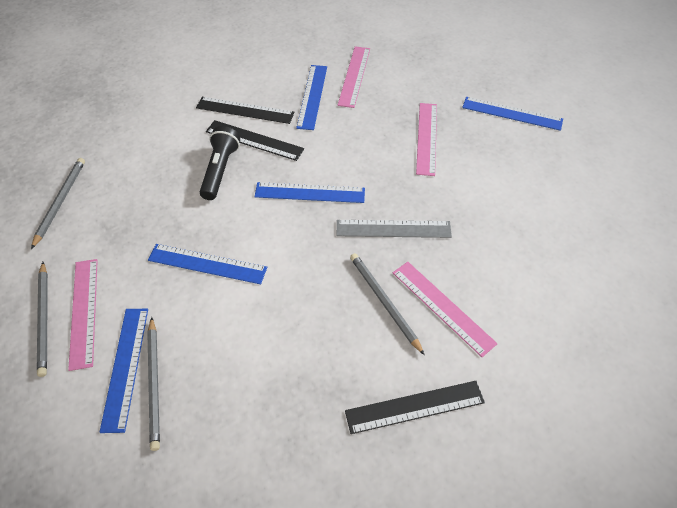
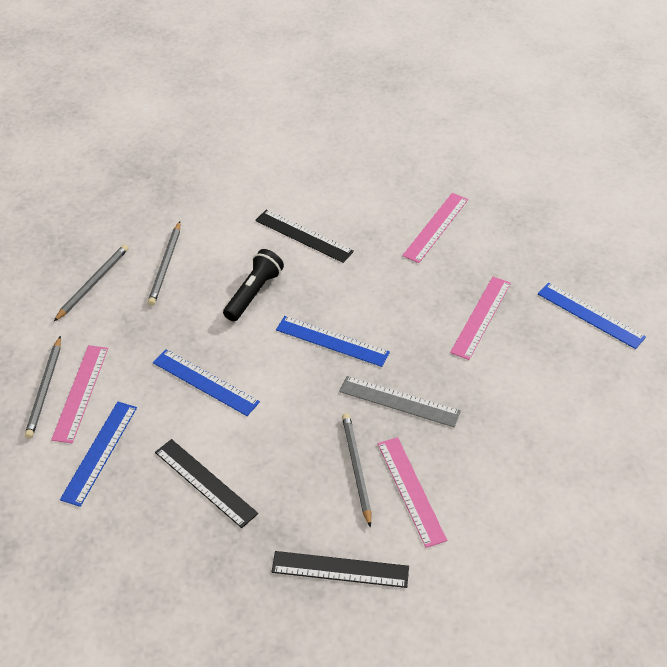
camera: 20 degrees right, 5 degrees down
grey pencil [147,317,160,451] -> grey pencil moved to [148,221,180,306]
black ruler [206,120,304,161] -> black ruler moved to [155,439,258,528]
blue ruler [296,65,327,130] -> none

